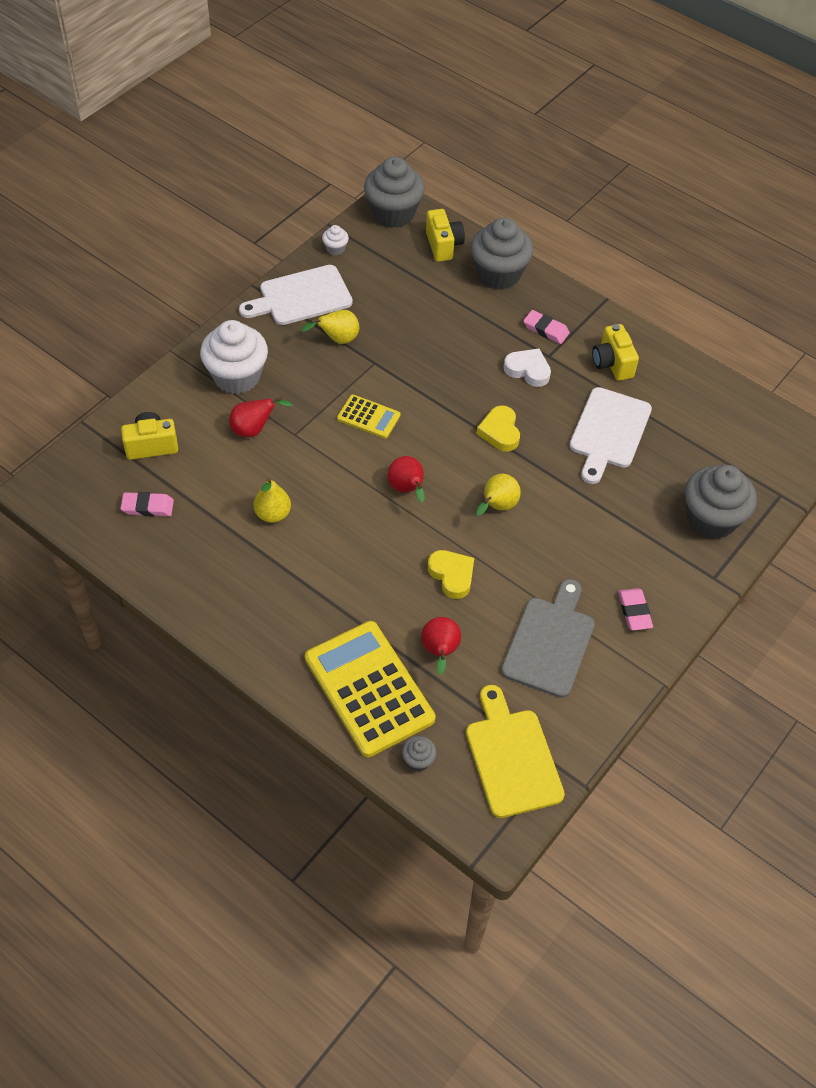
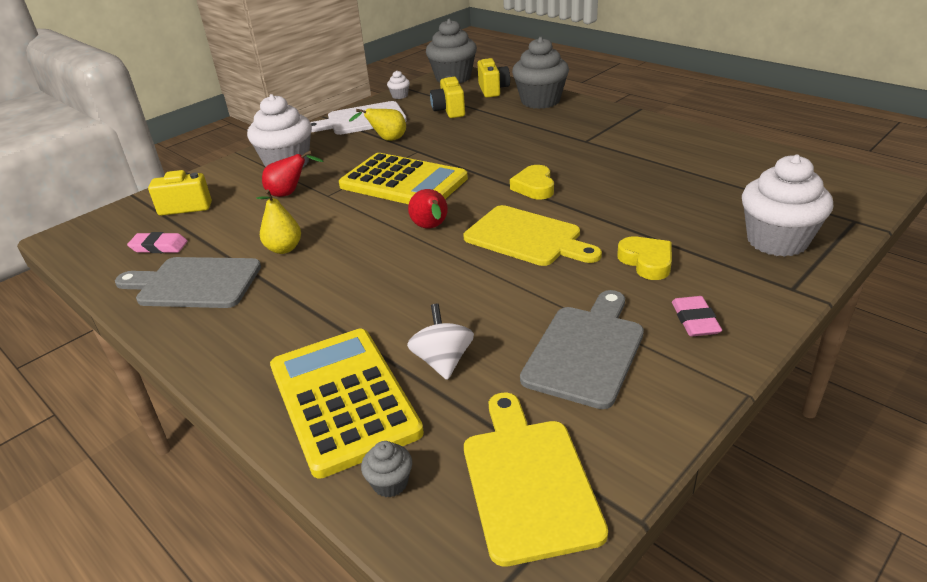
camera: 10 degrees right, 20 degrees down
yellow calculator [337,395,400,438] -> yellow calculator [339,153,468,204], size x2.04
red pear [421,617,461,675] -> white spinning top [407,304,474,380]
yellow heart [428,550,474,599] -> yellow heart moved to [617,237,672,280]
yellow pear [476,474,521,516] -> yellow cutting board [463,205,602,266]
white heart [504,348,551,387] -> none
pink eraser [523,310,570,344] -> none
white cutting board [569,387,652,484] -> none
yellow camera [592,324,639,381] -> yellow camera moved to [430,76,465,118]
grey cupcake [685,465,757,539] -> white cupcake [742,154,833,257]
none -> grey cutting board [115,257,261,308]

